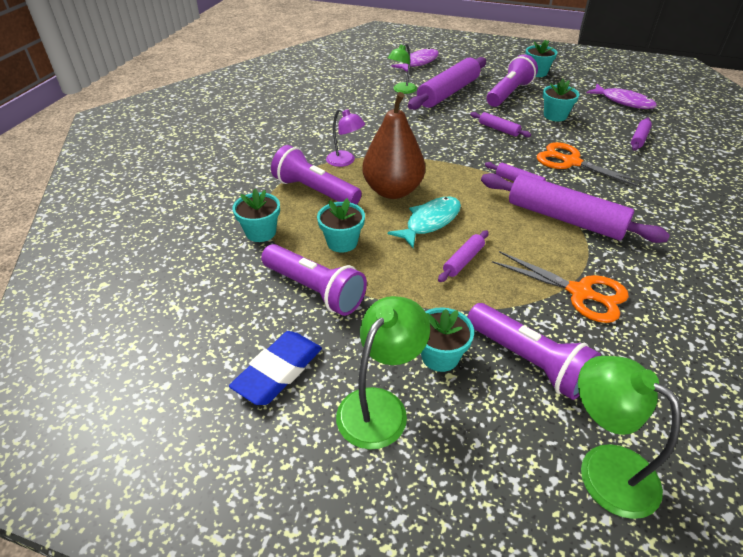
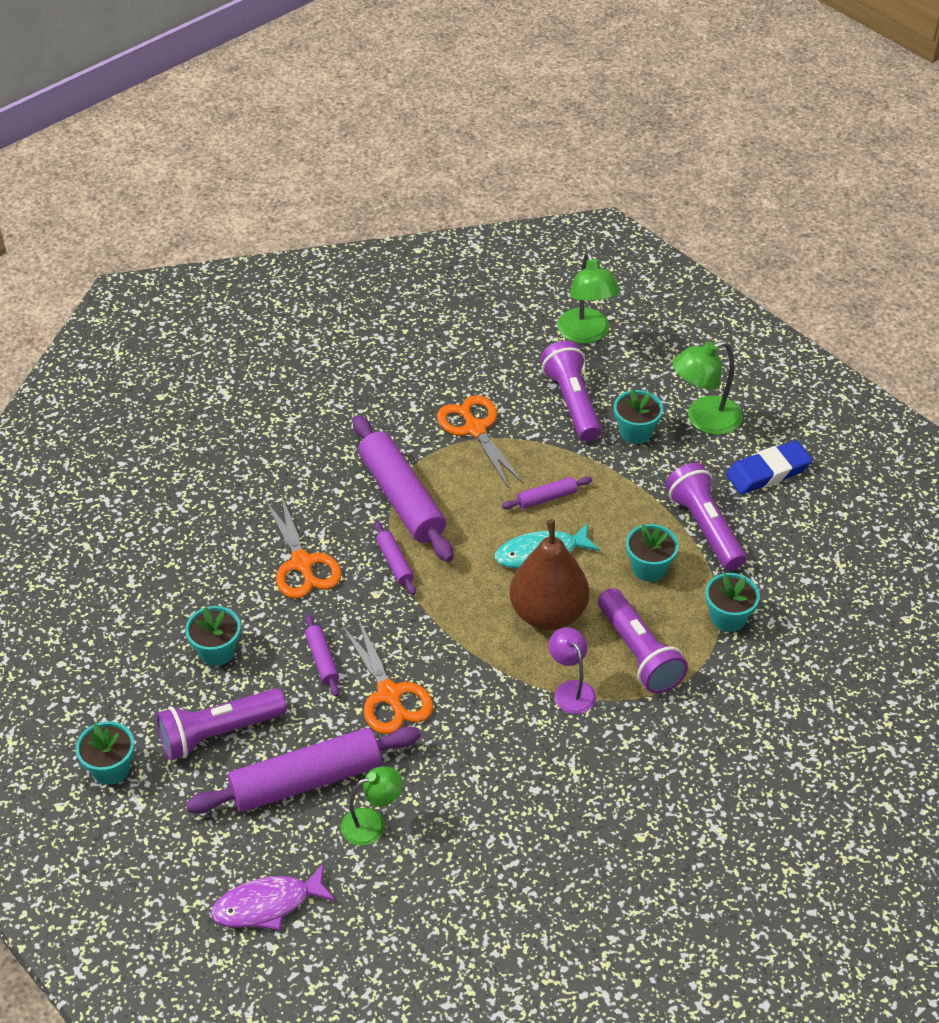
camera: 150 degrees left, 5 degrees up
purple fish [586,84,657,109] -> none
purple rolling pin [631,118,652,151] -> none
none -> orange scissors [341,618,433,734]

